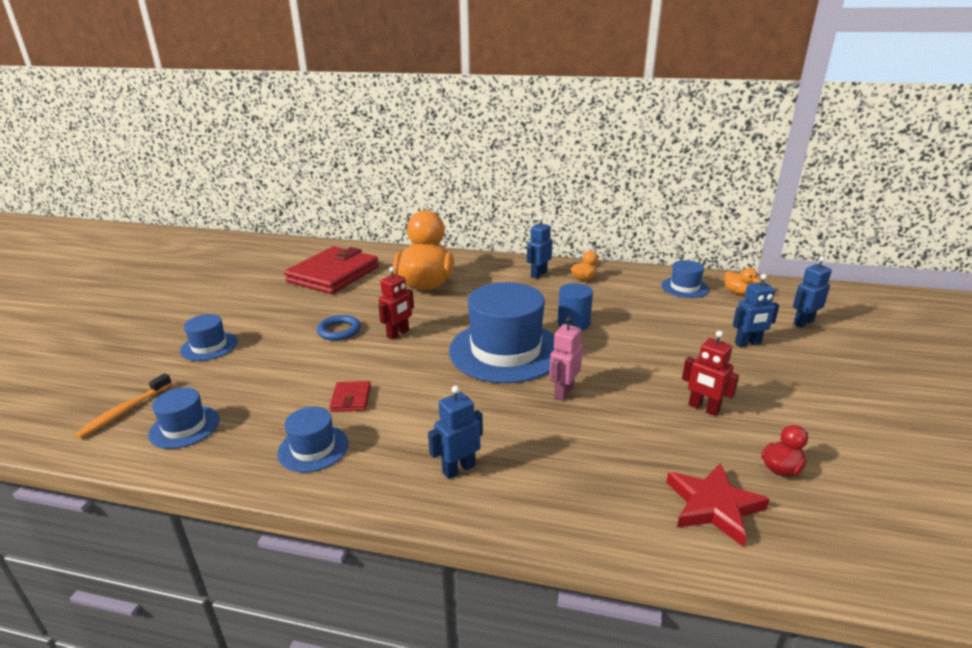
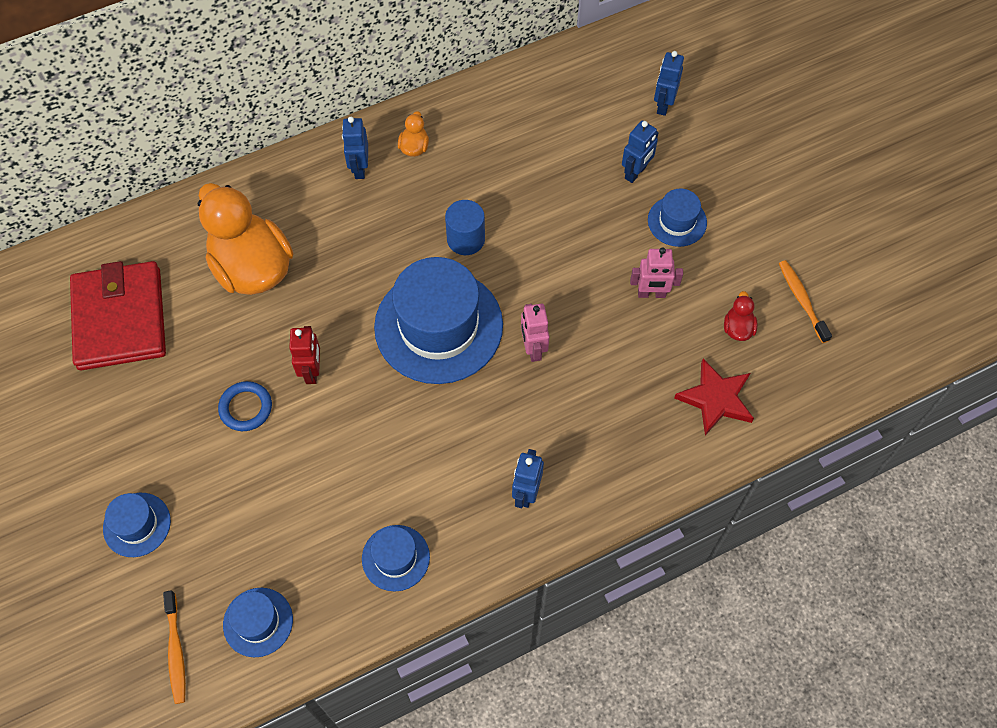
camera: 40 degrees left, 35 degrees up
red wallet [329,381,371,412] -> none
blue hat [661,260,709,298] -> blue hat moved to [648,189,707,247]
red robot [682,331,739,416] -> pink robot [630,247,683,298]
orange duck [724,268,761,295] -> none
none -> orange toothbrush [779,260,832,343]

